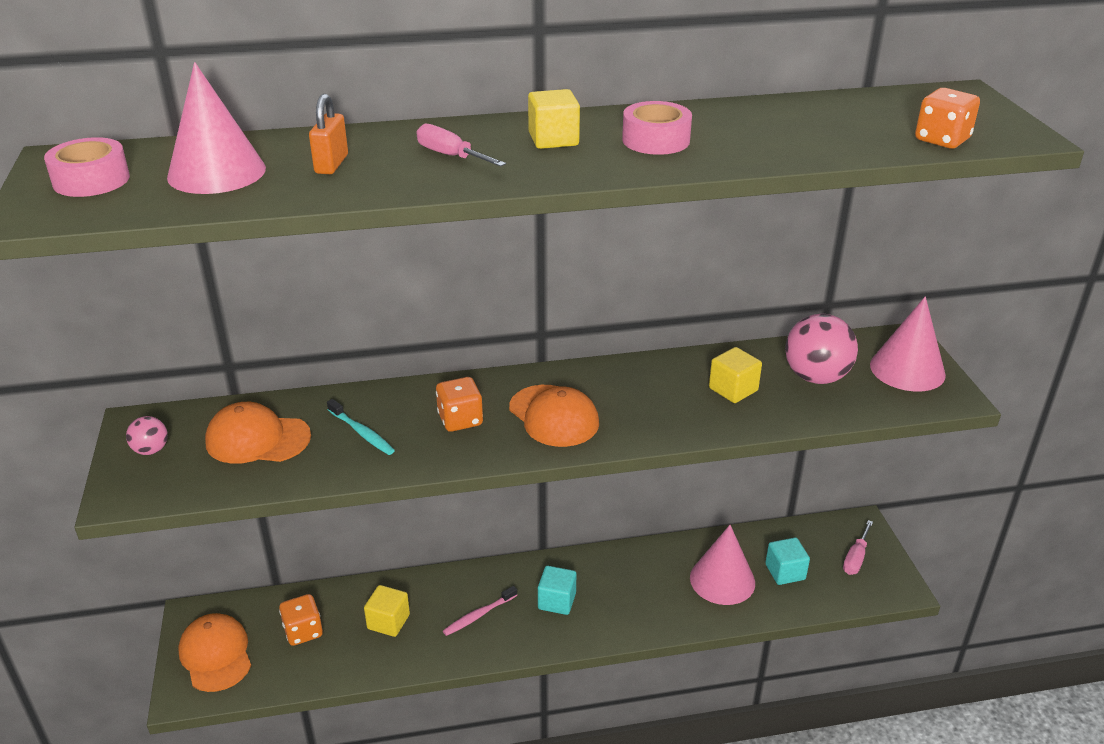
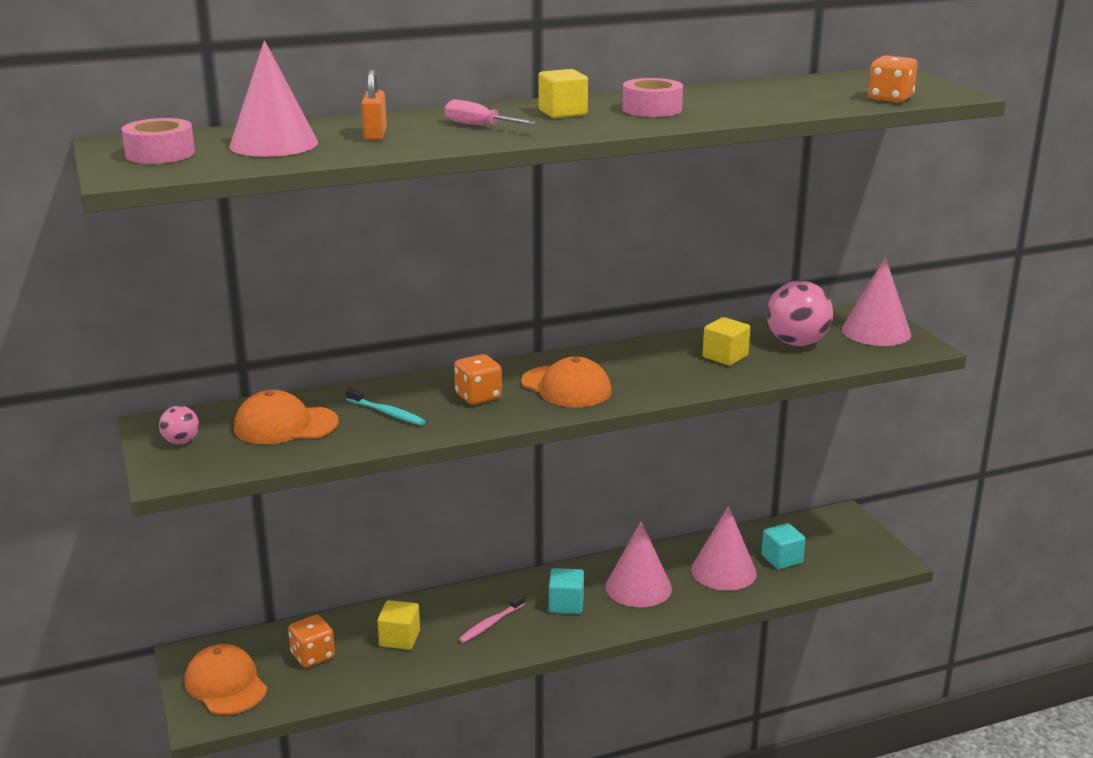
camera: 10 degrees left, 10 degrees down
pink screwdriver [843,520,873,575] -> none
none -> pink cone [605,521,672,607]

